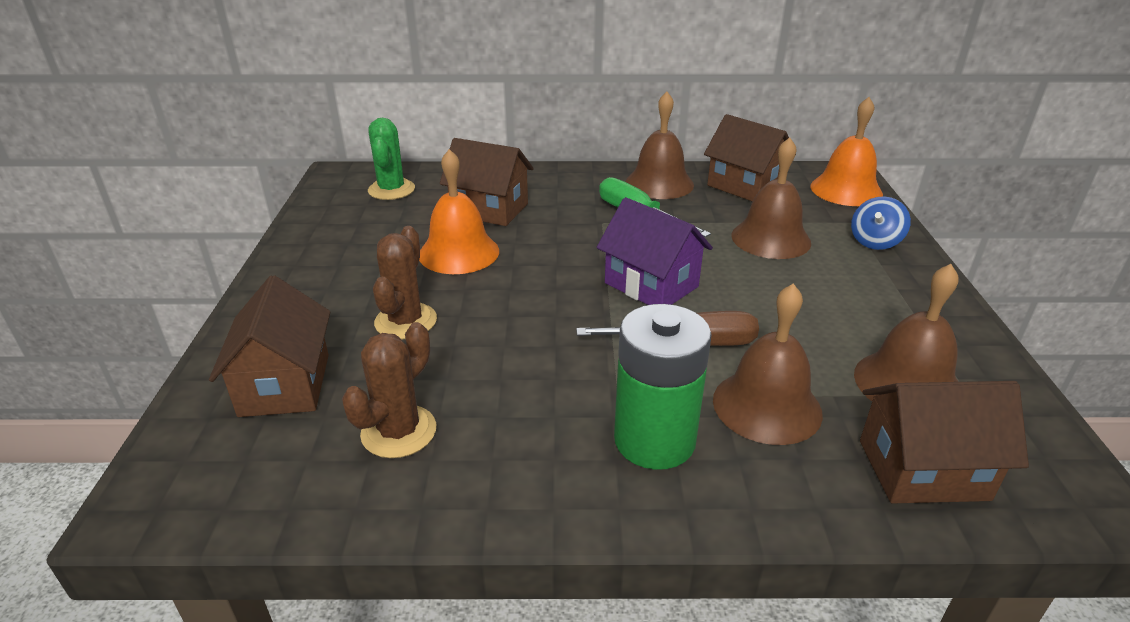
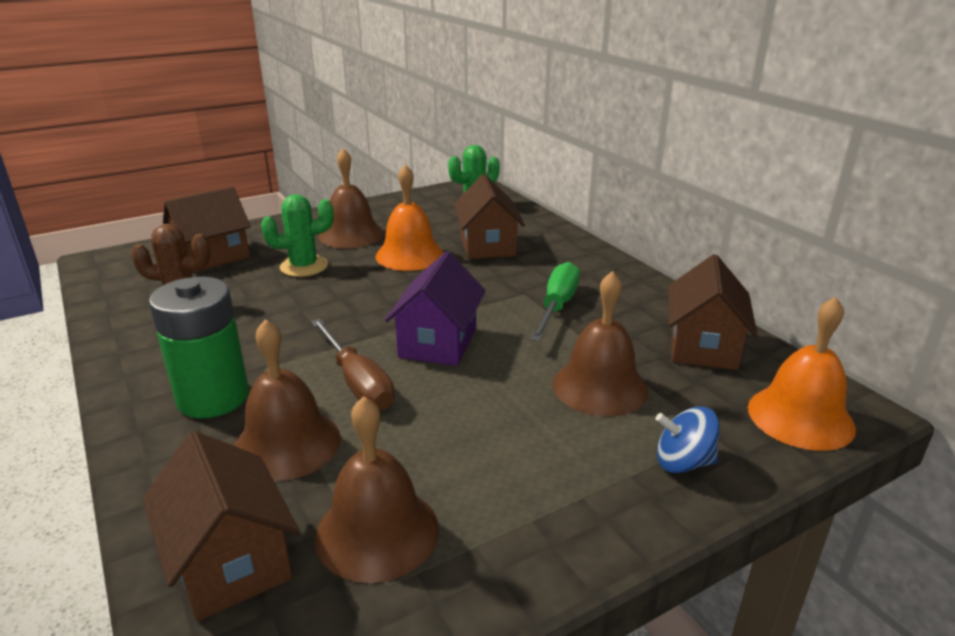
camera: 60 degrees right, 5 degrees down
brown cactus [373,226,437,339] -> green cactus [261,194,334,277]
brown bell [625,92,694,199] -> brown bell moved to [319,148,384,249]

